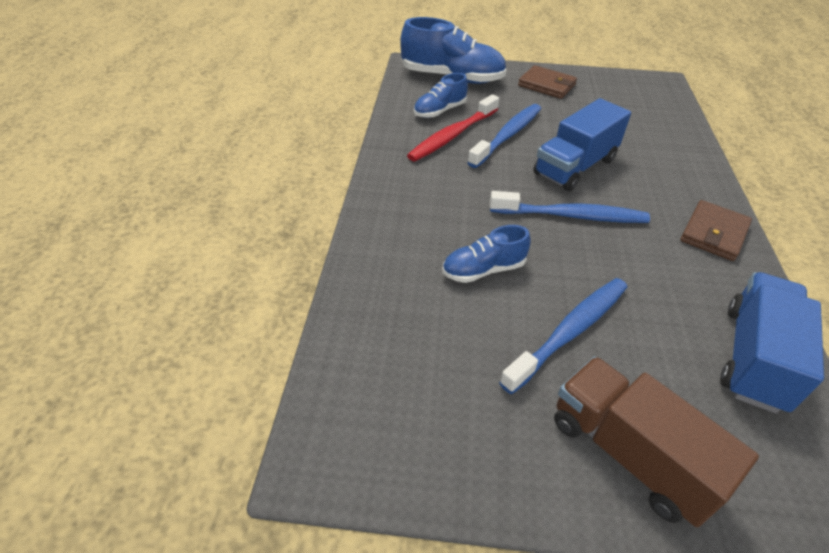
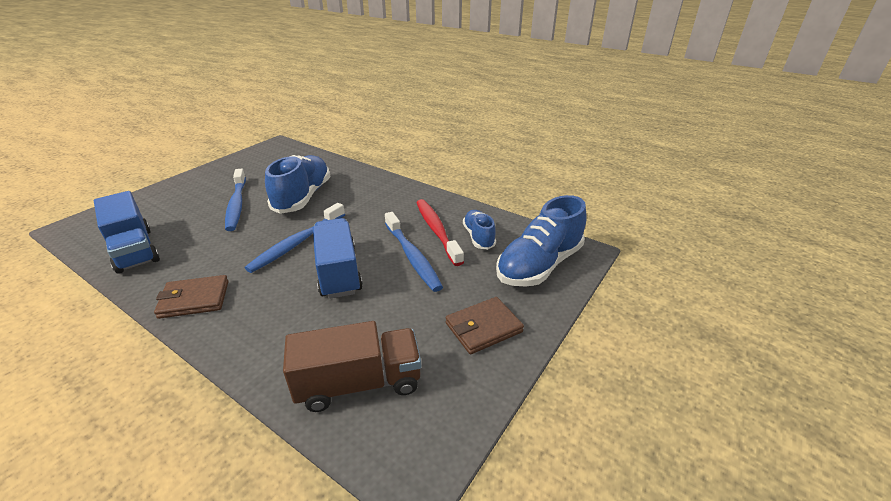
camera: 120 degrees right, 10 degrees down
blue shoe [442,225,531,283] -> blue shoe [265,155,331,214], size x1.79
brown truck [554,357,759,527] -> brown truck moved to [283,321,421,412]
brown wallet [680,200,752,261] -> brown wallet turned 75 degrees counterclockwise [154,275,229,319]

